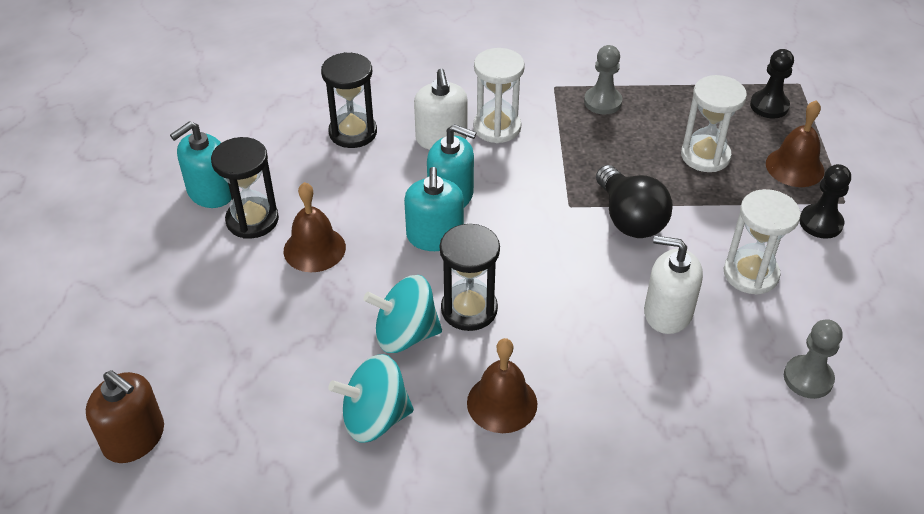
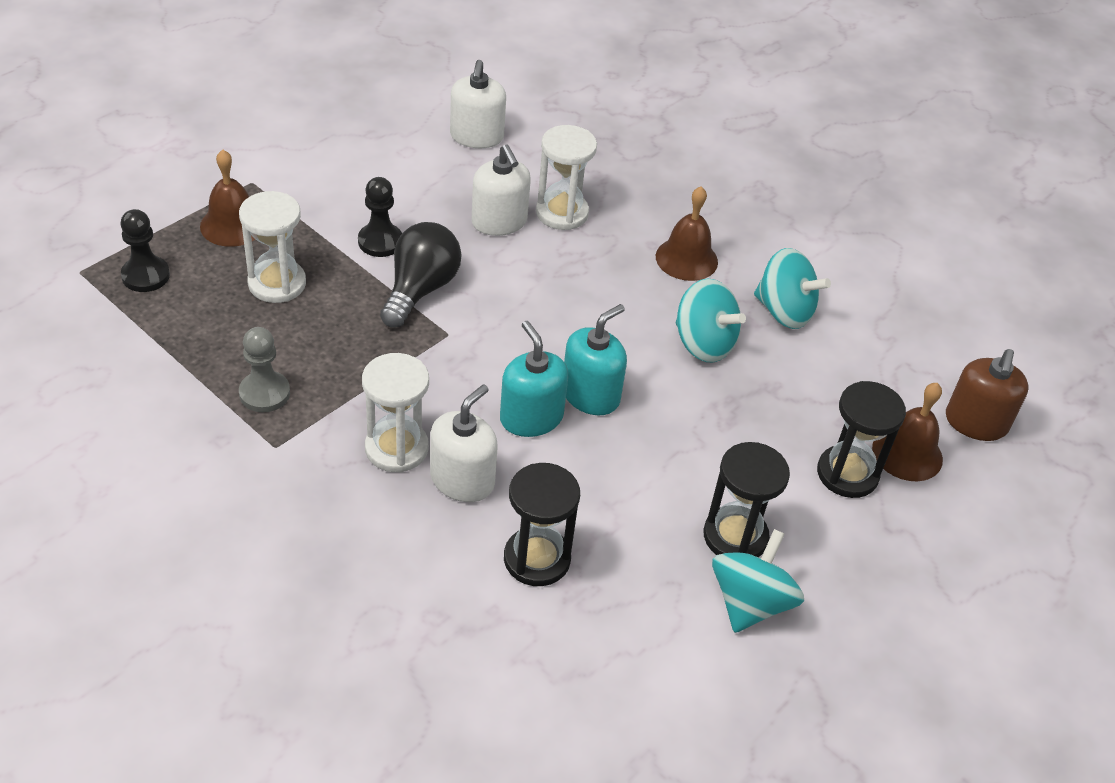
camera: 140 degrees left, 0 degrees up
brown soap dispenser [86,370,164,463] -> brown soap dispenser turned 150 degrees counterclockwise [946,349,1029,441]
turquoise soap dispenser [170,121,232,208] -> turquoise spinning top [712,529,804,633]
brown bell [284,182,346,272] -> brown bell moved to [872,383,943,481]
black hourglass [440,223,500,331] -> black hourglass moved to [817,381,906,498]
white hourglass [724,189,801,295] -> white hourglass moved to [536,125,597,230]
grey pawn [784,319,842,399] -> white soap dispenser [450,60,506,148]
black pawn [799,164,851,239] -> black pawn moved to [358,177,402,257]

